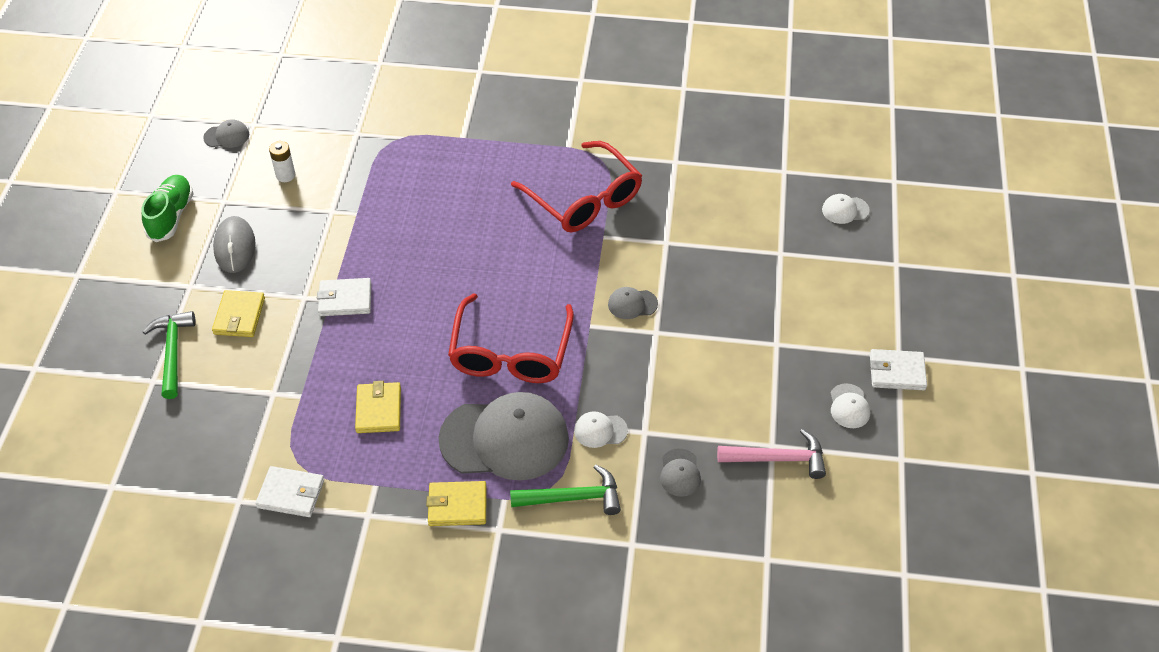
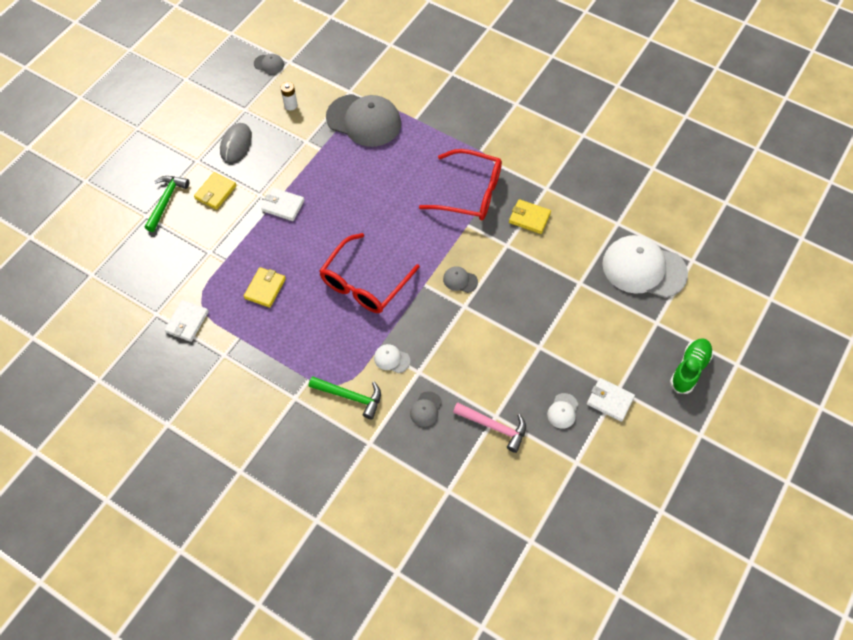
camera: 25 degrees right, 10 degrees up
green shoe [142,175,193,242] -> green shoe moved to [670,338,713,394]
white wallet [255,466,324,517] -> white wallet turned 75 degrees clockwise [164,300,209,342]
yellow wallet [426,481,487,526] -> yellow wallet moved to [509,199,551,234]
grey cap [438,392,569,481] -> grey cap moved to [326,94,401,147]
red glasses [511,141,642,232] -> red glasses turned 60 degrees counterclockwise [419,149,502,221]
white cap [822,194,870,224] -> white cap [602,235,688,298], size x2.40

